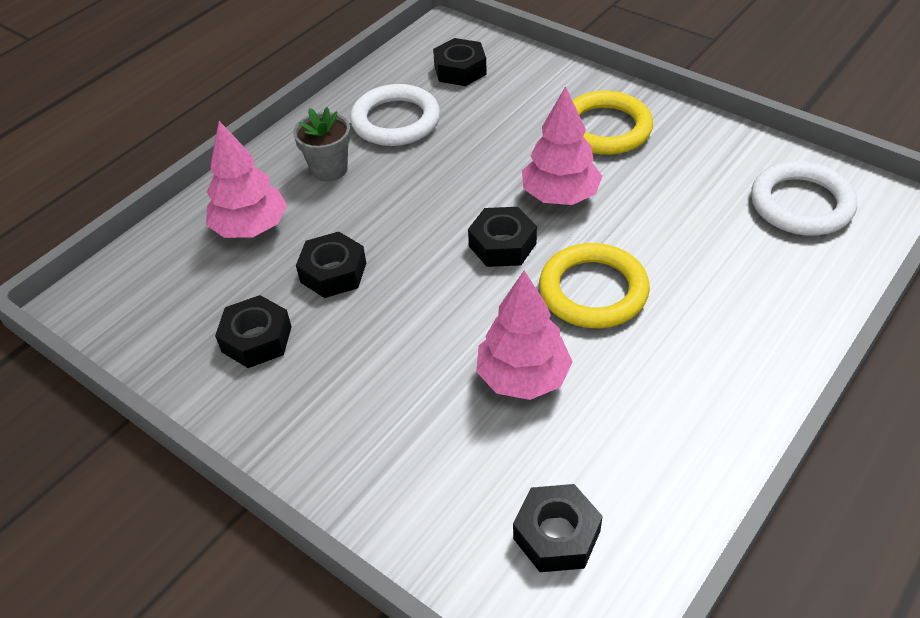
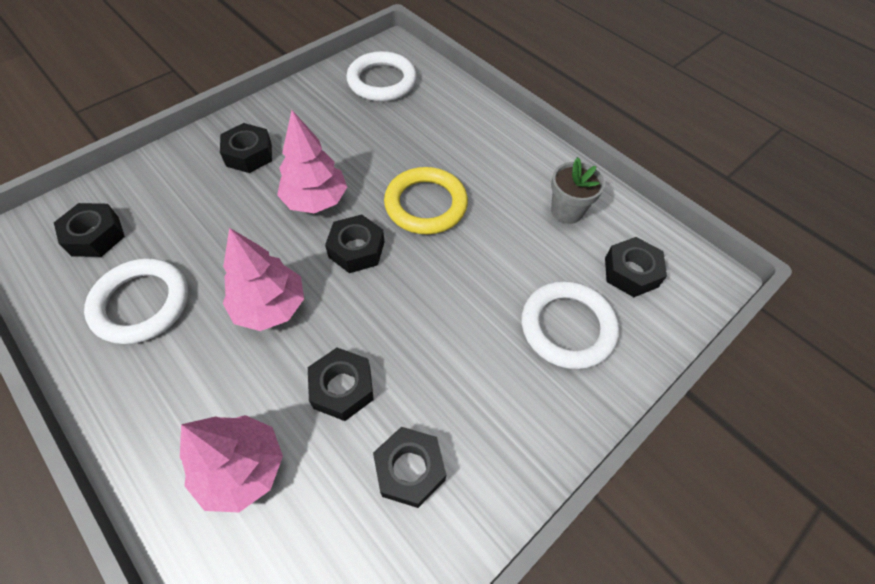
camera: 85 degrees left, 10 degrees up
grey flower pot [293,107,351,182] -> grey flower pot moved to [551,157,605,224]
pink tree [476,271,573,400] -> pink tree moved to [223,228,304,331]
yellow ring [572,91,653,155] -> black nut [220,123,272,173]
none -> white ring [521,281,619,369]

